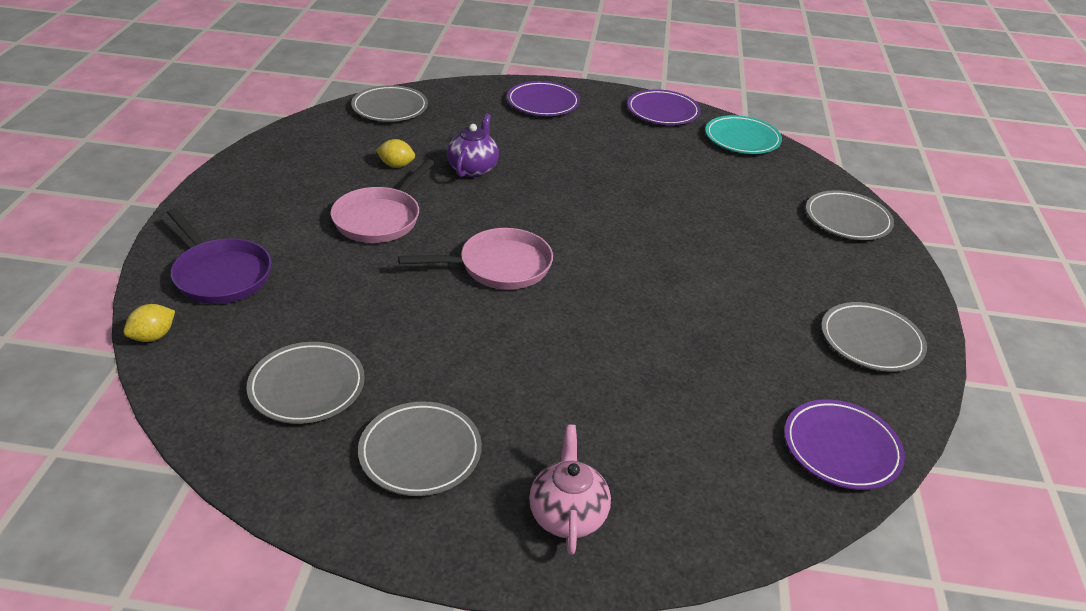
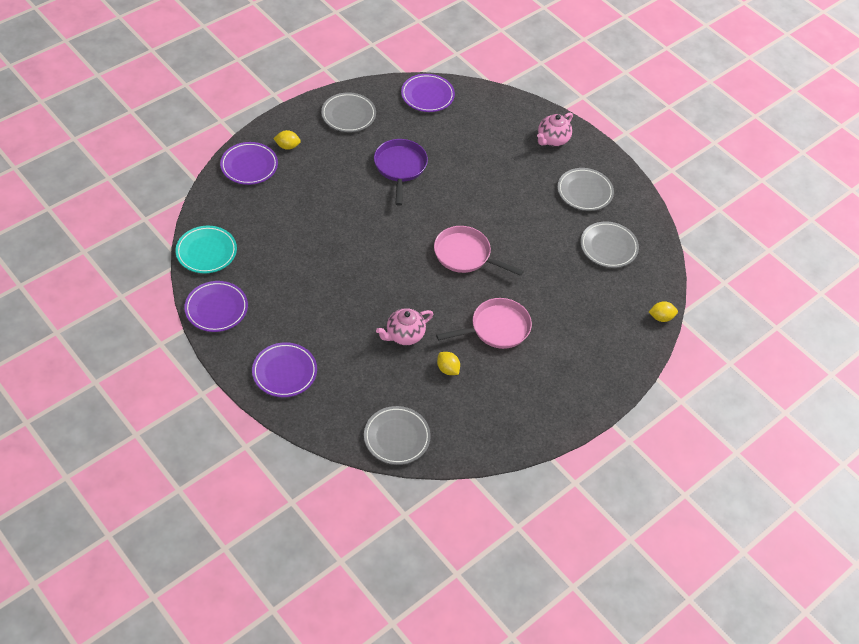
camera: 140 degrees left, 15 degrees up
purple pan [167,208,272,304] -> purple pan moved to [374,139,428,206]
purple teapot [447,114,499,177] -> pink teapot [376,308,433,345]
grey plate [806,190,894,240] -> purple plate [220,142,278,185]
none -> yellow lemon [273,130,301,150]

